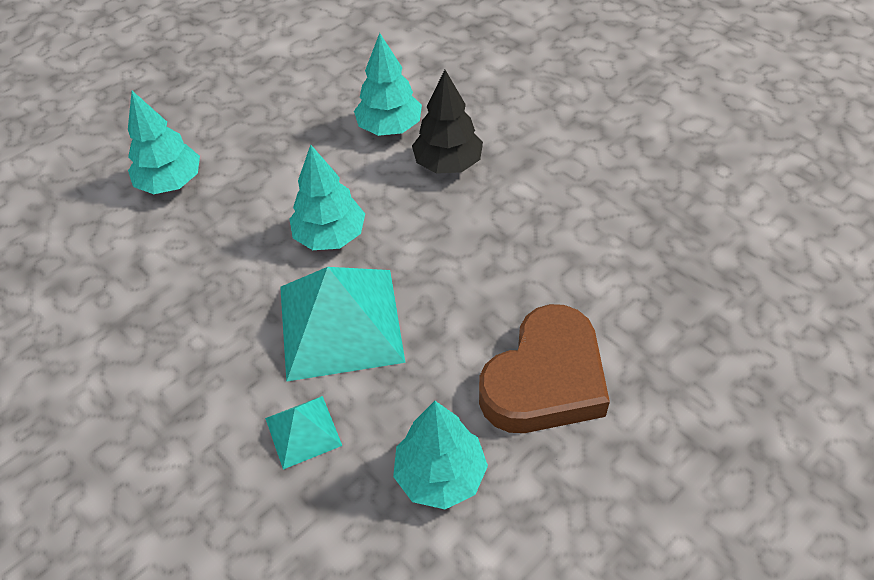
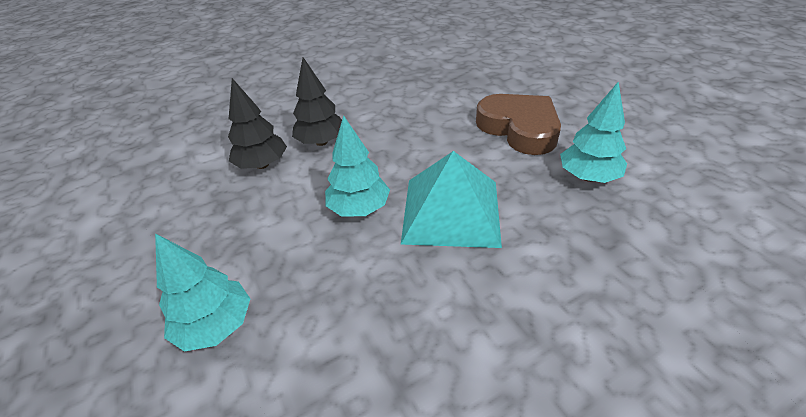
camera: 75 degrees left, 10 degrees down
turquoise pyramid [265,396,342,469] -> none
turquoise tree [354,33,422,136] -> black tree [228,78,287,169]

